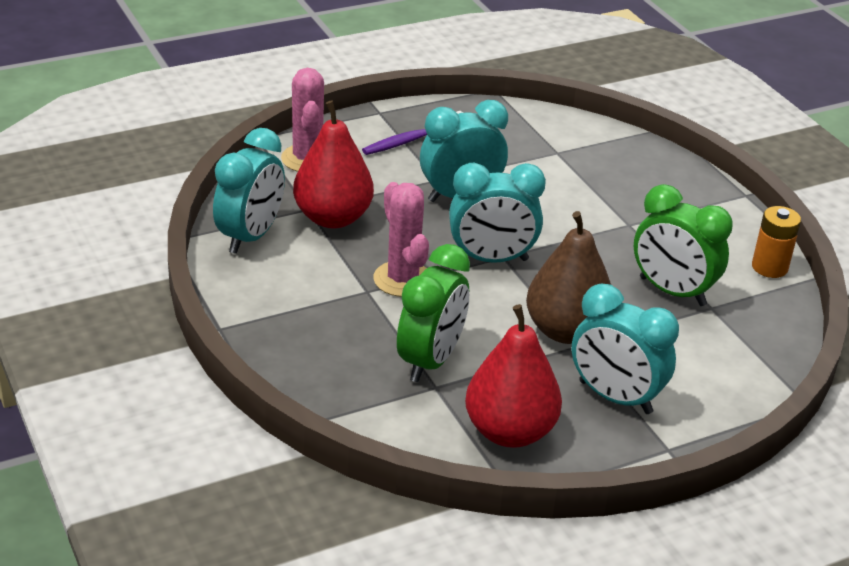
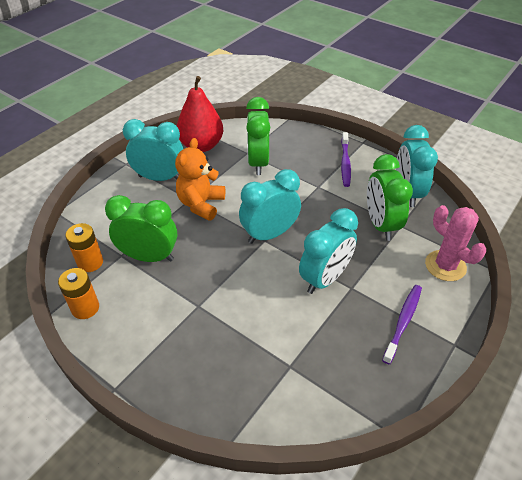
camera: 155 degrees right, 10 degrees up
red pear [293,100,374,228] -> green clock [367,154,413,241]
pink cactus [374,182,429,297] -> none
brown pear [526,211,611,344] -> orange teddy bear [175,138,225,221]
none -> orange battery [65,223,103,272]
none -> purple toothbrush [341,132,351,187]

